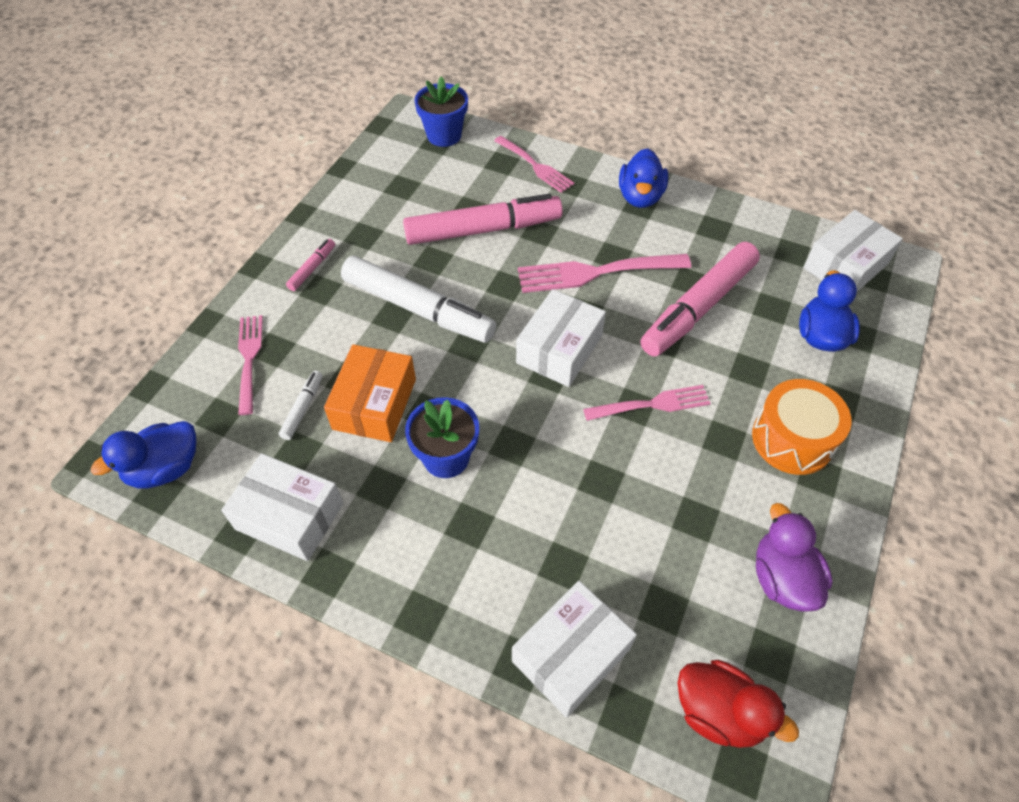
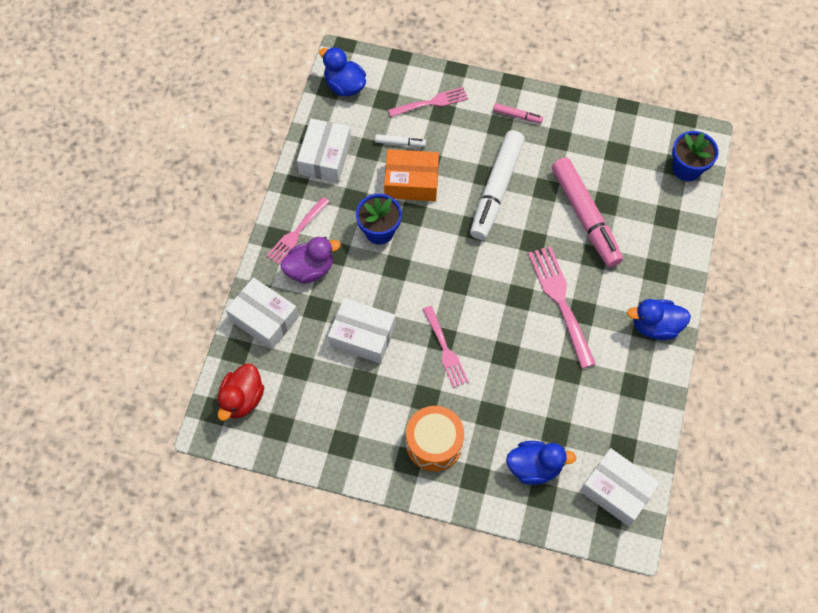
camera: 80 degrees right, 10 degrees up
pink fork [494,136,575,193] -> pink fork moved to [266,197,330,265]
white box [516,289,606,387] -> white box moved to [328,298,396,364]
pink marker [640,242,760,356] -> none
purple duck [756,503,833,612] -> purple duck moved to [281,237,341,284]

